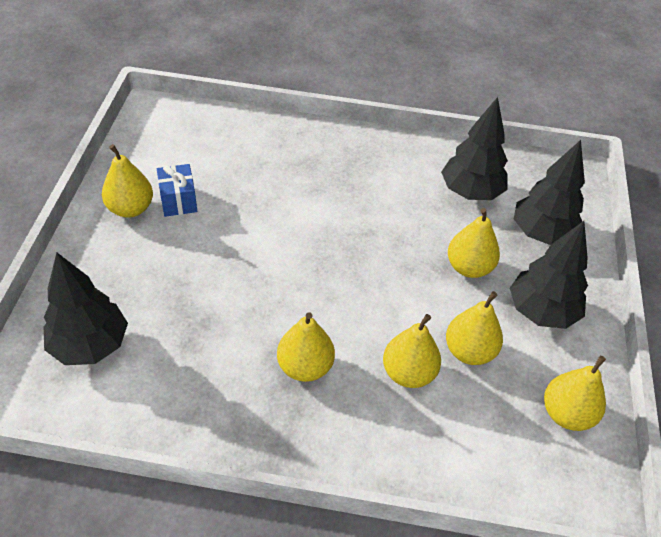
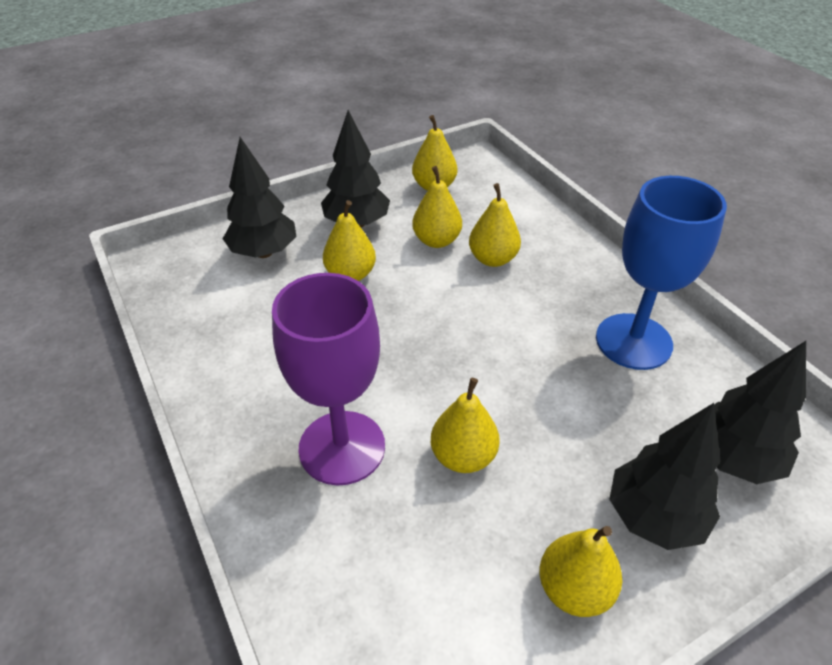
camera: 125 degrees left, 5 degrees down
blue gift [157,164,197,217] -> none
yellow pear [277,312,335,382] -> yellow pear moved to [431,378,500,473]
black tree [441,97,508,200] -> black tree moved to [609,403,721,550]
none -> purple goblet [272,273,385,485]
none -> blue goblet [596,176,727,370]

